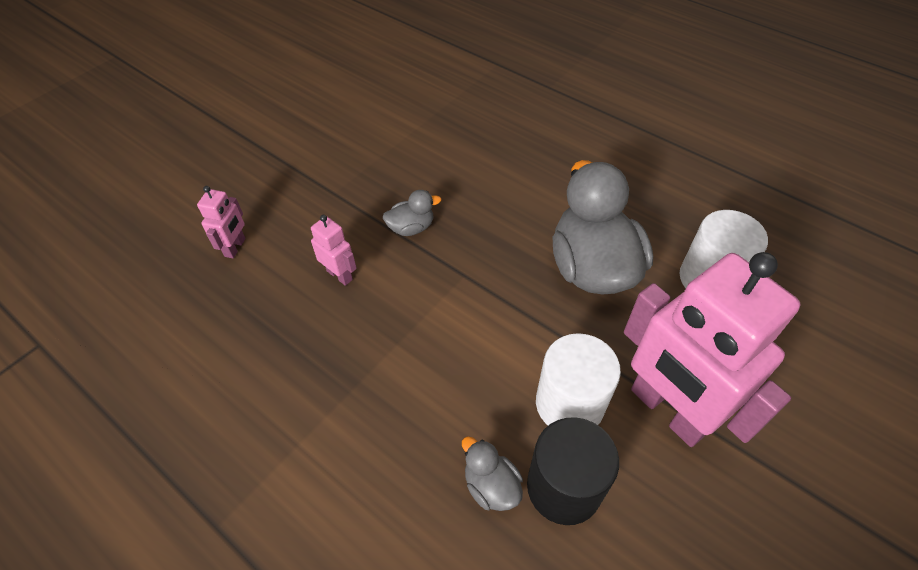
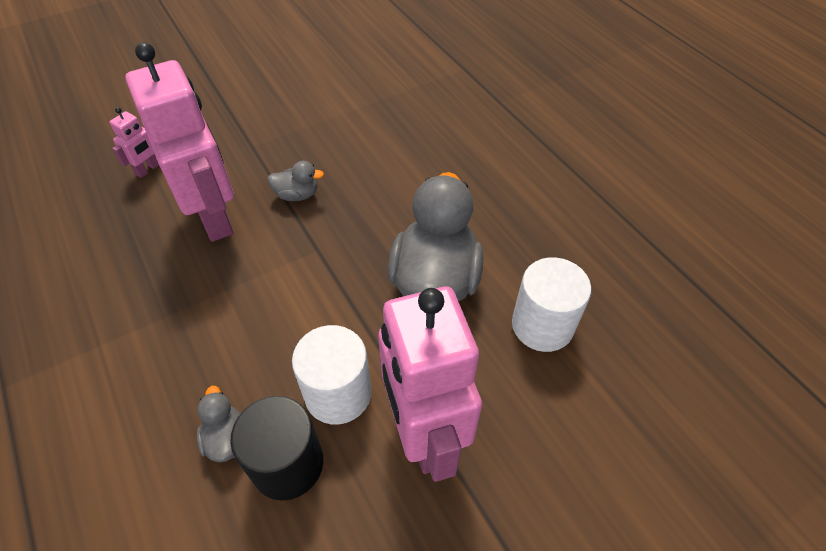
camera: 20 degrees right, 0 degrees up
pink robot [311,215,357,286] -> pink robot [125,42,234,242], size x2.37

